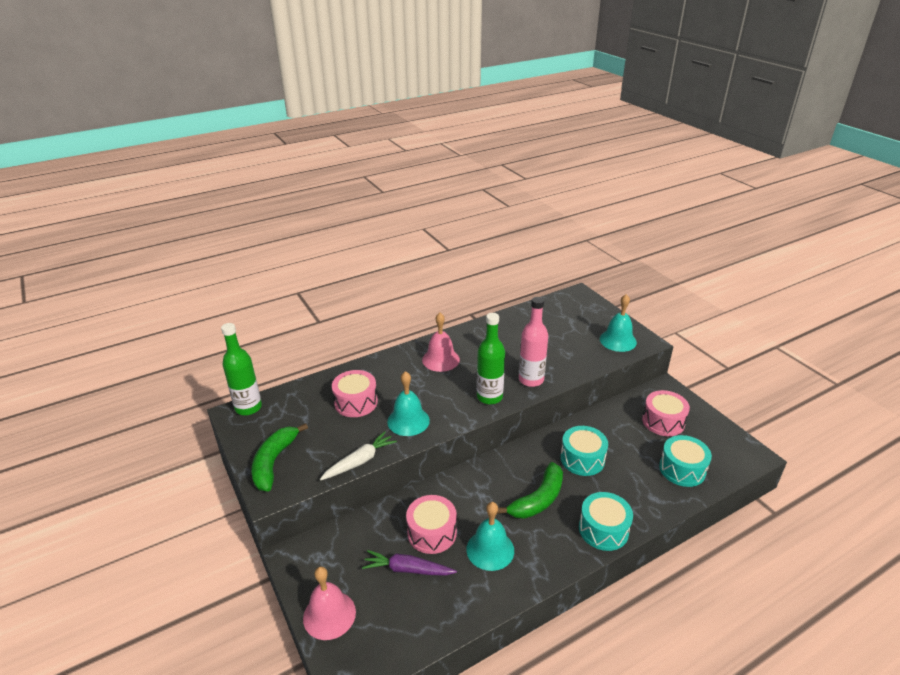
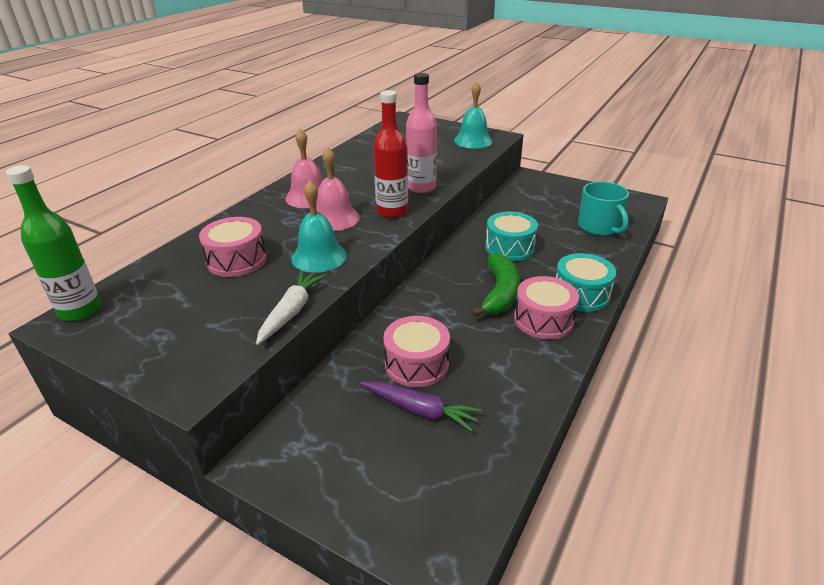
camera: 30 degrees left, 0 degrees up
green banana [251,423,308,491] -> none
pink bell [303,566,356,640] -> pink bell moved to [316,147,360,231]
purple carrot [362,550,457,576] -> purple carrot turned 135 degrees counterclockwise [360,381,482,432]
turquoise bell [466,502,514,571] -> none
green bottle [477,313,505,405] -> red bottle [373,90,408,218]
pink drum [642,390,690,436] -> pink drum moved to [514,276,579,339]
turquoise drum [659,435,712,487] -> turquoise mug [578,181,629,236]

